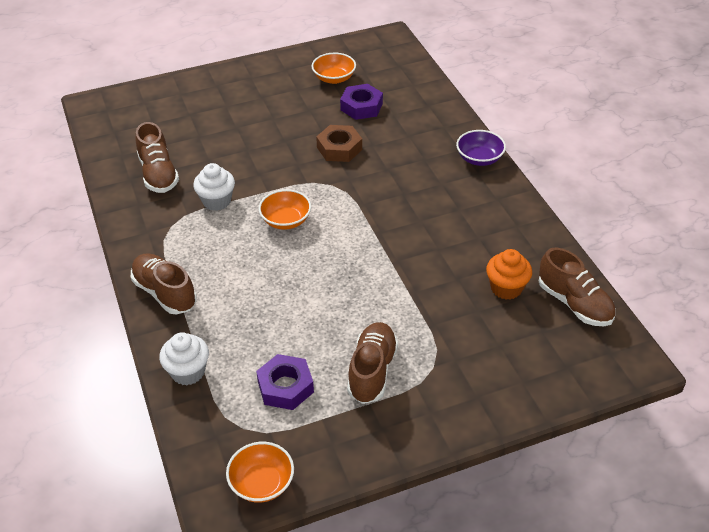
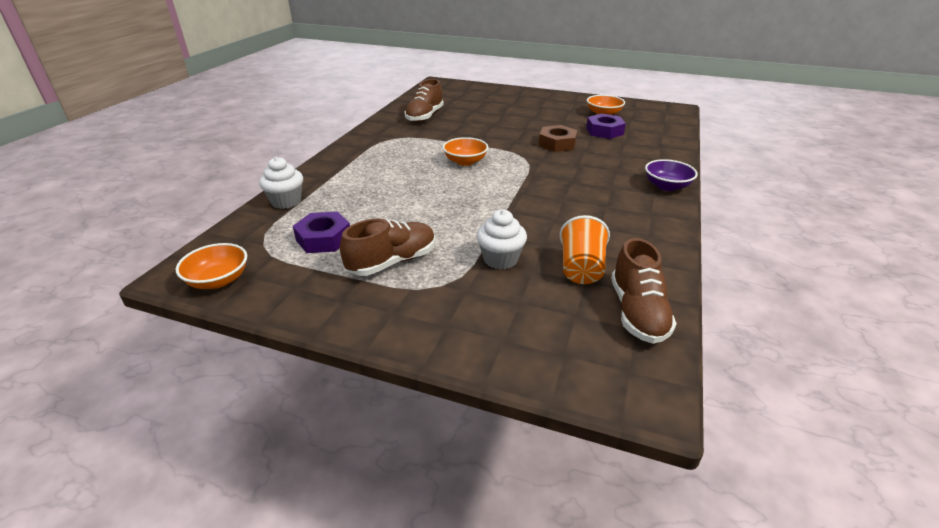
camera: 40 degrees right, 10 degrees down
brown shoe [131,253,197,314] -> none
white cupcake [193,163,235,211] -> white cupcake moved to [476,209,527,269]
orange cupcake [486,249,532,300] -> orange cup [559,215,610,284]

